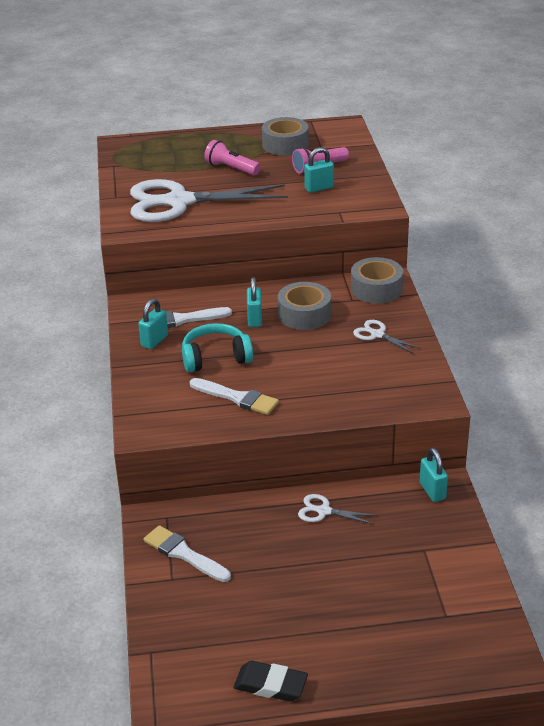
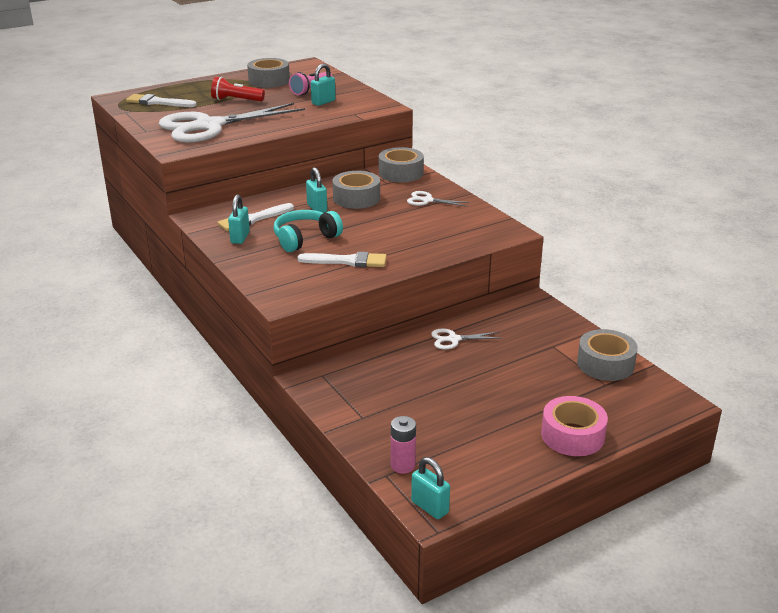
camera: 25 degrees left, 5 degrees down
white brush [143,525,231,582] -> white brush moved to [126,94,197,107]
pink flashlight [204,140,261,175] -> red flashlight [211,77,265,101]
black eraser [234,661,308,701] -> none
turquoise padlock [420,448,448,502] -> turquoise padlock moved to [411,457,450,519]
none -> pink battery [391,416,416,474]
none -> pink tape [541,396,608,456]
none -> grey tape [577,329,638,381]

